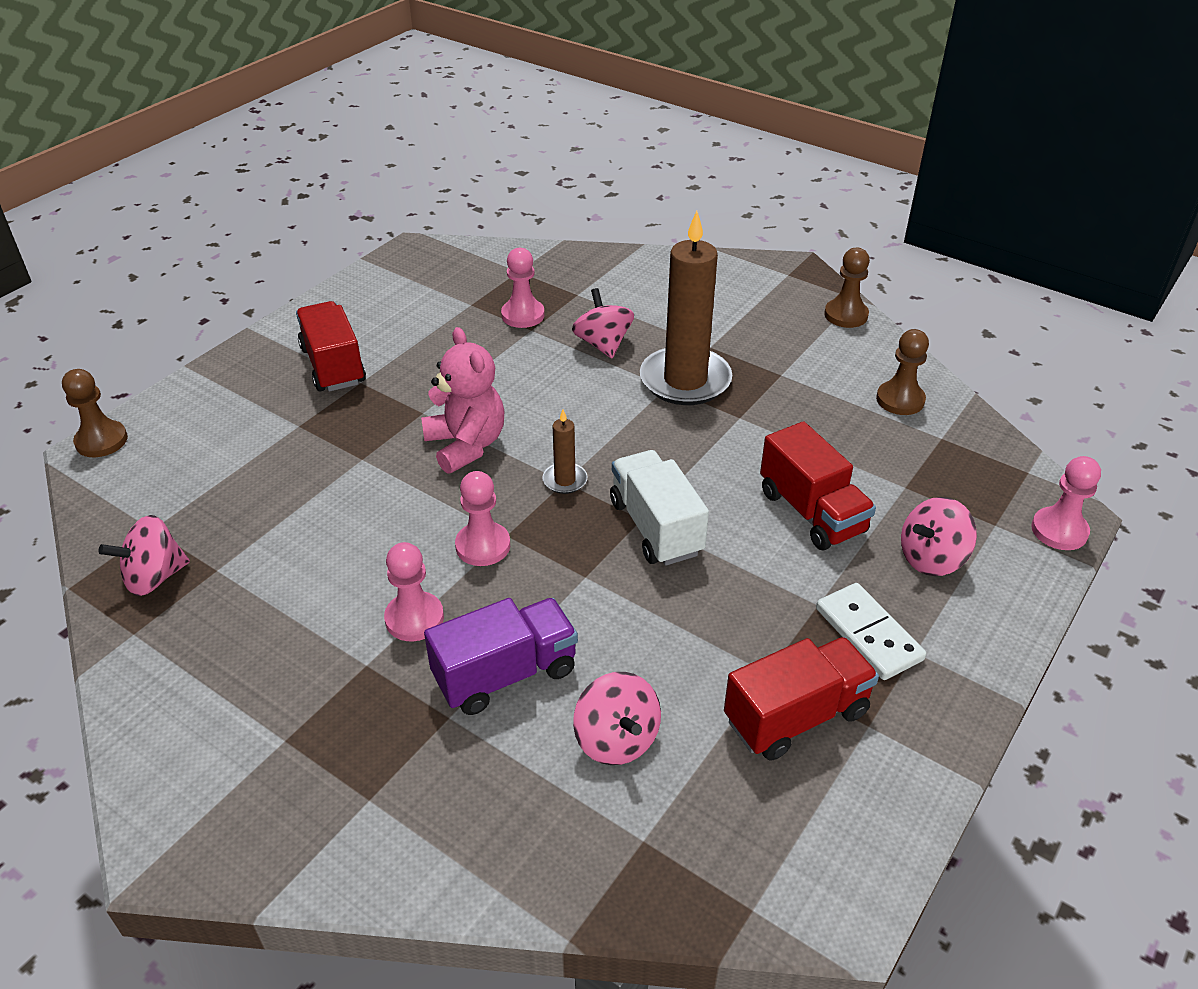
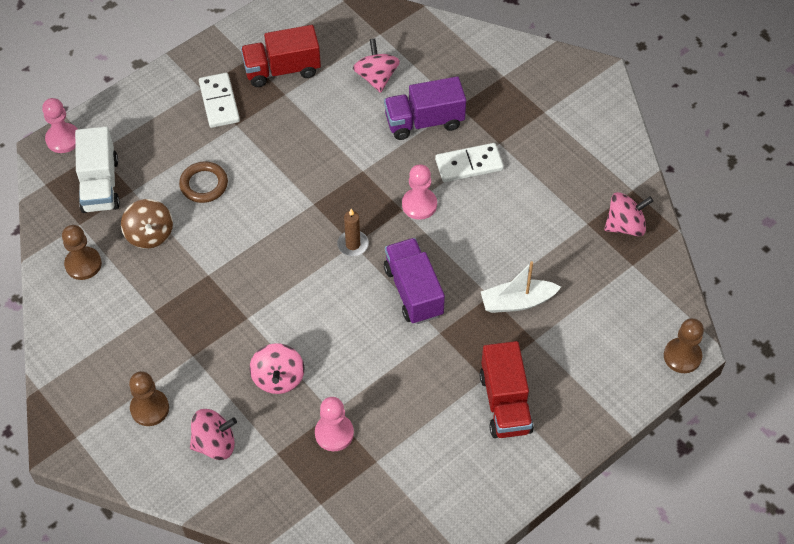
camera: 165 degrees left, 15 degrees up
pink pawn [384,542,444,641] -> white domino [435,143,504,182]
pink teddy bear [421,327,504,474] -> purple truck [384,238,445,324]
white truck [610,450,709,566] -> white truck moved to [75,126,120,213]
brown candle [640,211,732,405] -> none
red truck [760,421,876,550] -> brown ring [179,162,228,203]
brown pawn [824,247,870,328] -> brown pawn moved to [129,371,169,426]
pink spinning top [901,497,977,576] -> pink spinning top moved to [190,409,237,460]
none -> brown spinning top [121,199,173,249]
none -> white boat [481,261,561,313]

